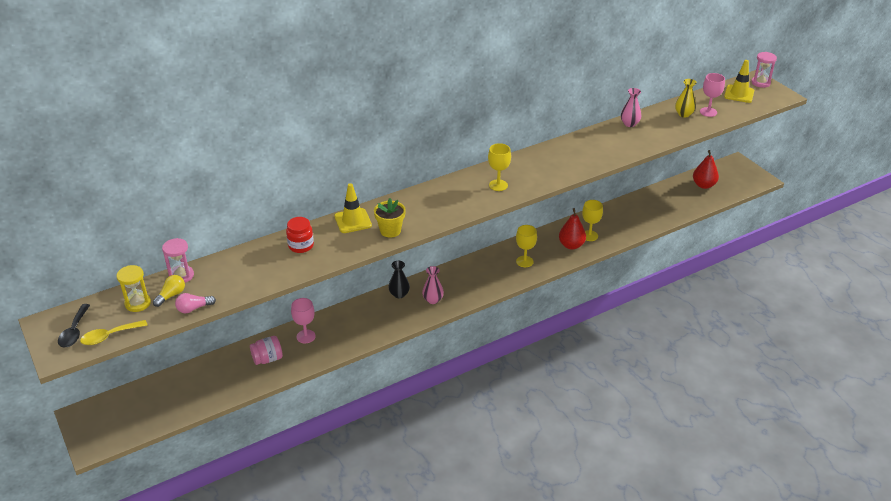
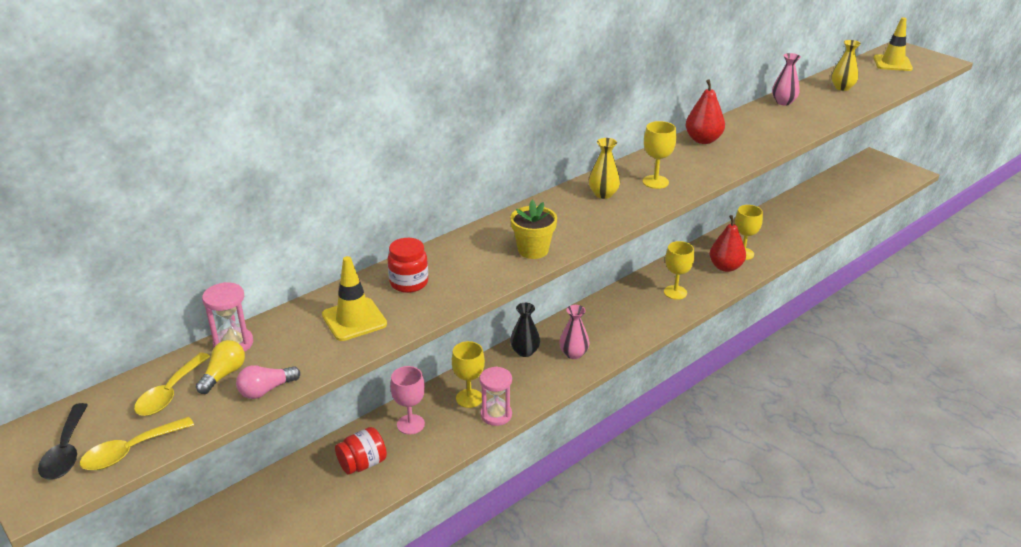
camera: 10 degrees left, 5 degrees down
yellow hourglass [117,265,151,312] -> yellow spoon [134,353,211,416]
pink jar [250,336,283,365] -> red jar [335,427,387,475]
yellow traffic cone [334,183,372,233] -> yellow traffic cone moved to [322,256,387,341]
red pear [693,150,719,189] -> red pear moved to [686,79,725,144]
pink goblet [700,73,725,117] -> none
pink hourglass [751,52,777,88] -> pink hourglass moved to [480,366,512,426]
none -> yellow goblet [452,341,485,408]
none -> yellow vase [589,138,620,199]

